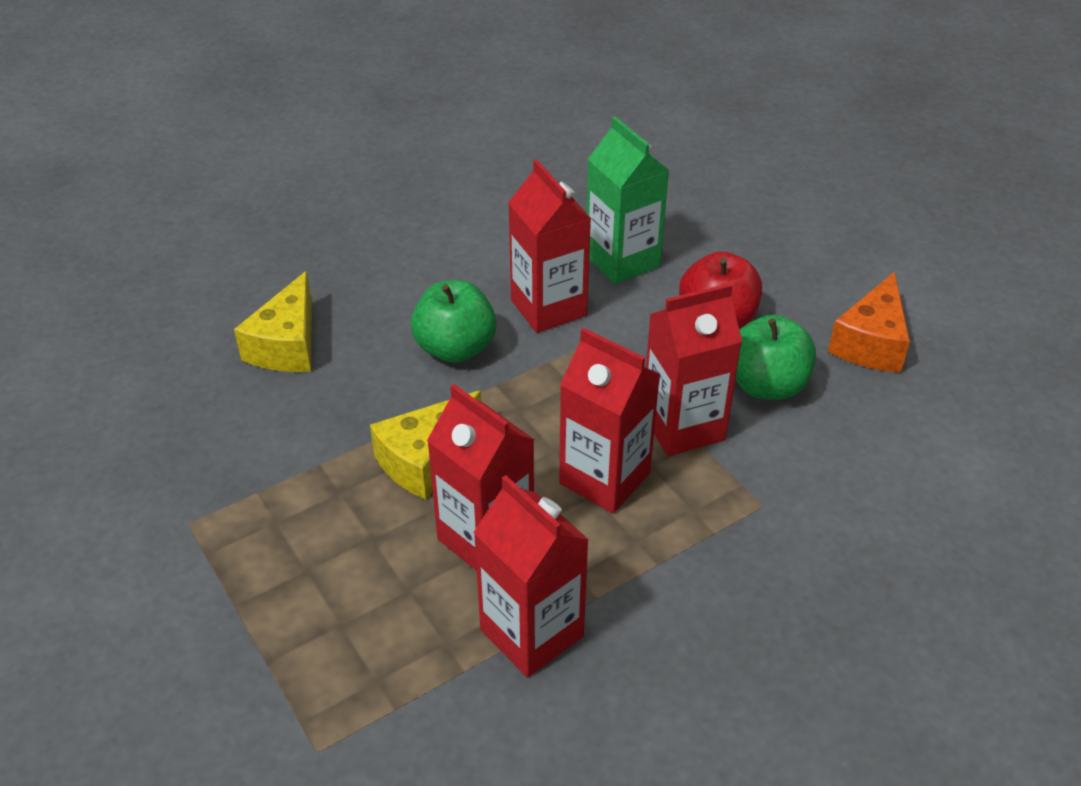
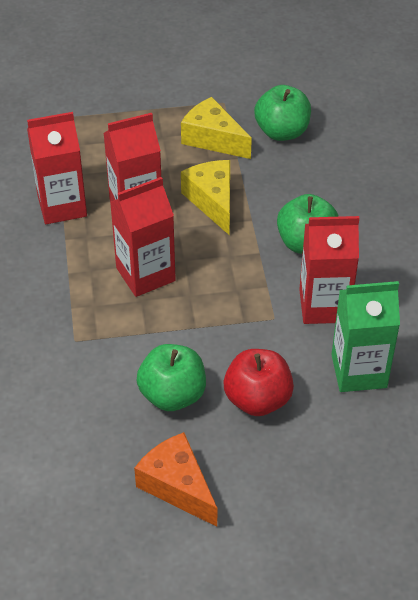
camera: 115 degrees right, 5 degrees up
yellow cheese [234,271,312,372] -> yellow cheese moved to [181,97,252,159]
red carton [646,283,742,456] -> none
none -> green apple [254,85,311,141]

